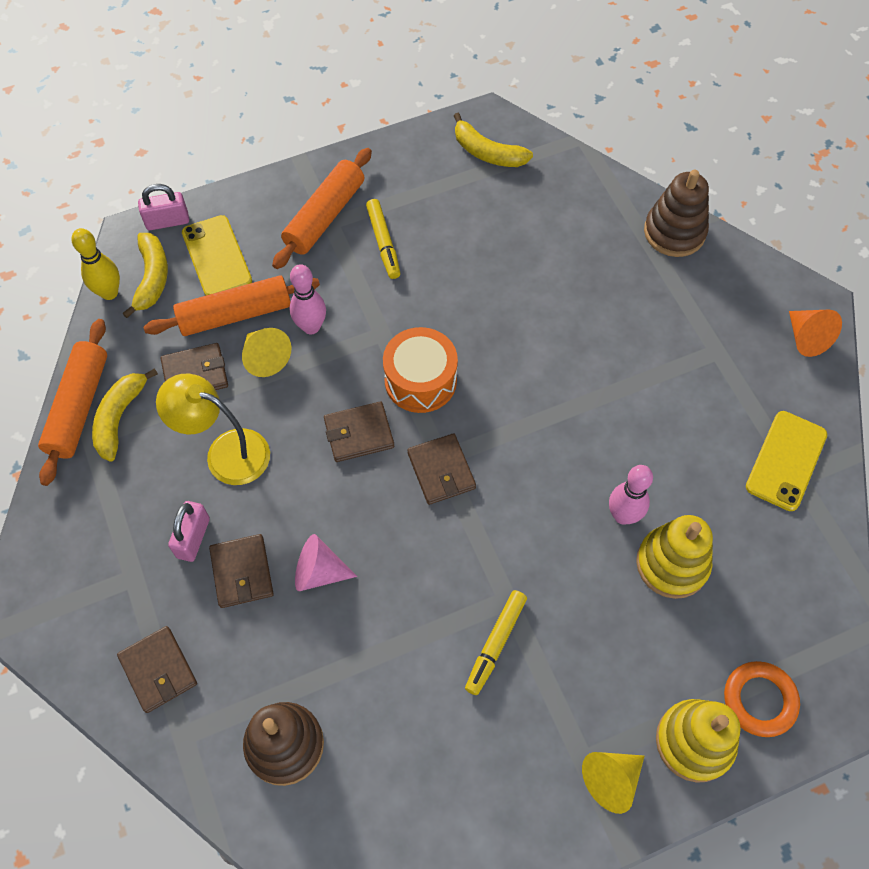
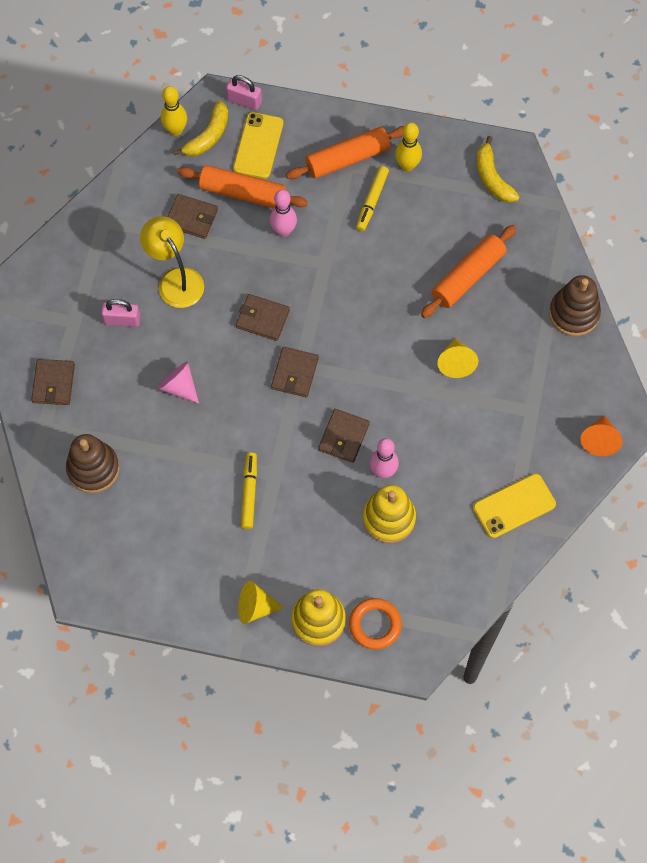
camera: 35 degrees right, 5 degrees up
orange rolling pin [38,319,107,486] -> orange rolling pin moved to [421,225,516,318]
yellow banana [92,368,158,462] -> none
pink padlock [168,501,210,562] -> pink padlock turned 45 degrees clockwise [101,299,140,327]
brown wallet [209,534,274,608] -> brown wallet moved to [318,409,370,463]
yellow cone [242,328,291,377] -> yellow cone moved to [438,338,478,378]
orange drum [383,327,458,413] -> none
yellow marker [465,590,527,695] -> yellow marker turned 120 degrees clockwise [241,452,257,529]
none -> yellow bowling pin [395,122,422,172]

